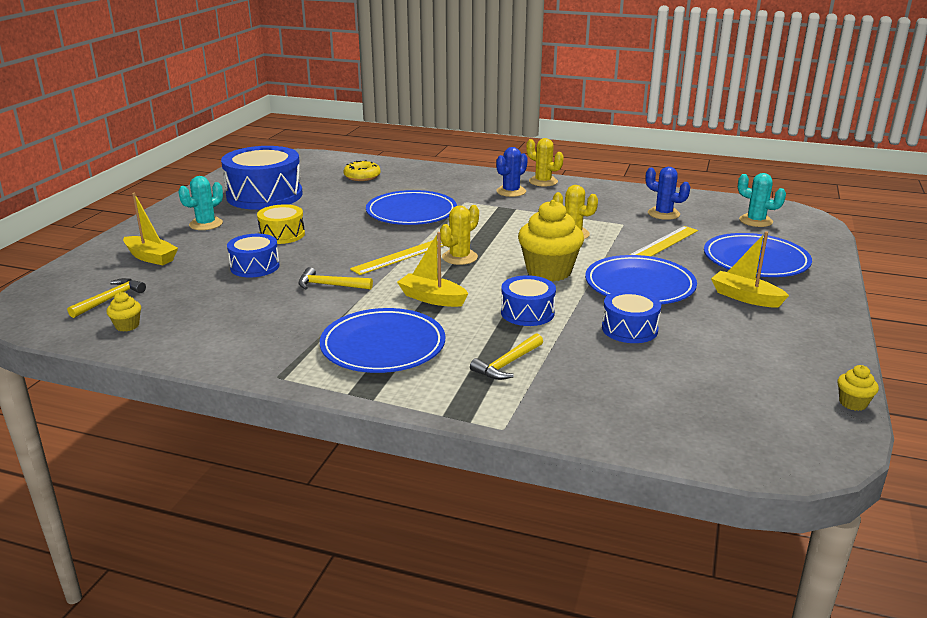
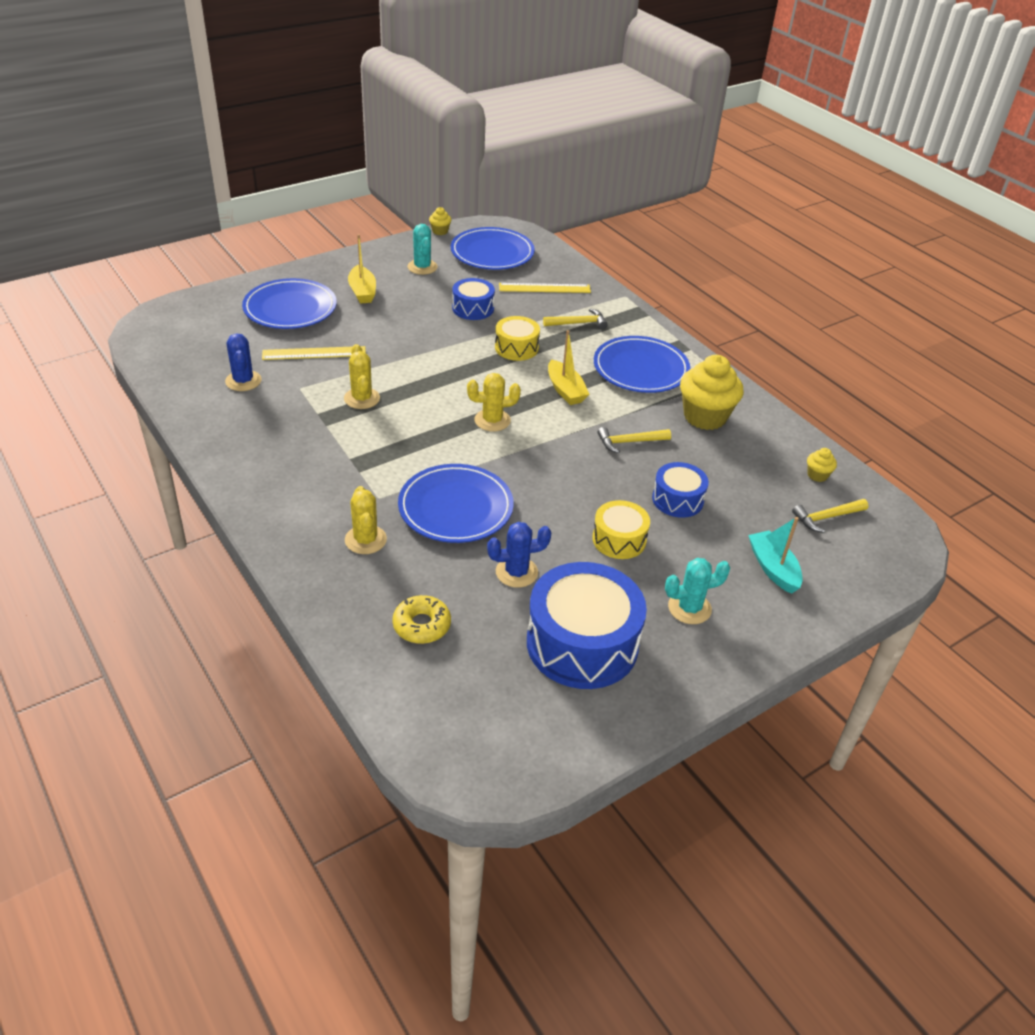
camera: 145 degrees left, 15 degrees up
yellow boat [123,193,178,266] -> turquoise boat [748,517,803,594]
yellow hammer [298,267,373,289] -> yellow hammer turned 120 degrees clockwise [598,427,671,453]
yellow ruler [350,240,444,275] -> yellow ruler moved to [499,283,591,293]
blue cactus [496,147,528,197] -> blue cactus moved to [487,522,551,588]
blue drum [501,275,556,326] -> yellow drum [495,316,540,361]
yellow cupcake [518,200,584,281] -> yellow cupcake moved to [680,355,744,430]
yellow cactus [526,138,563,187] -> yellow cactus moved to [345,486,387,554]
blue plate [585,255,697,304] -> blue plate moved to [451,227,535,270]
turquoise cactus [738,173,786,227] -> turquoise cactus moved to [407,224,438,275]

